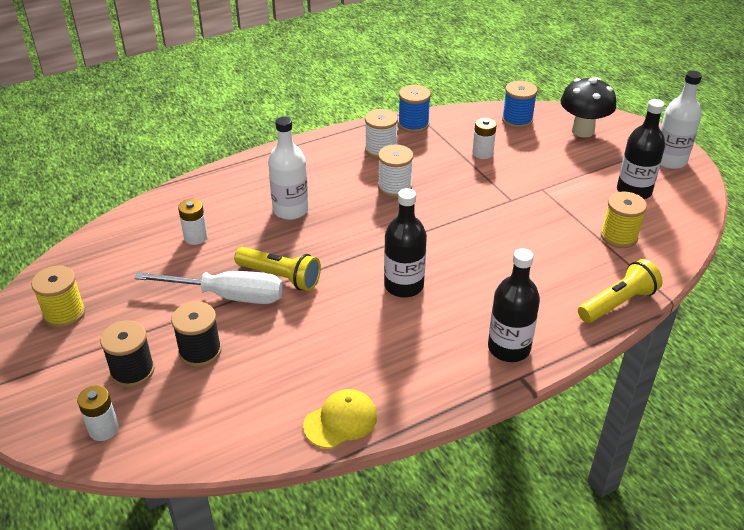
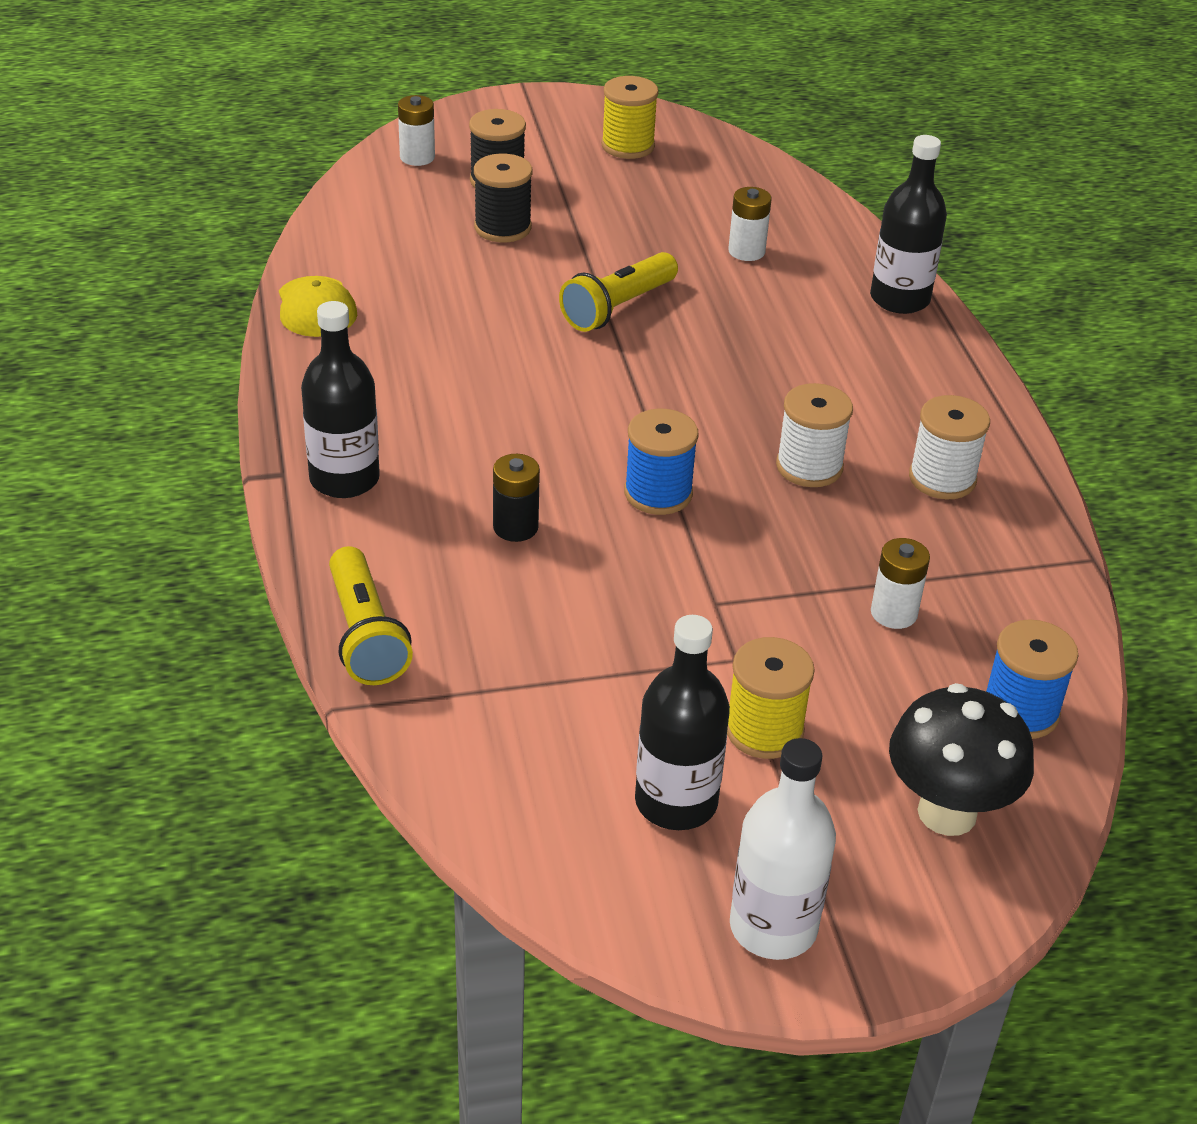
camera: 105 degrees right, 0 degrees up
white screwdriver [134,271,283,304] -> none
white bottle [268,117,309,220] -> none
black bottle [384,188,427,298] -> black bottle moved to [870,135,947,314]
blue spool [398,85,431,133] -> blue spool moved to [624,409,699,515]
yellow spool [601,192,647,248] -> yellow spool moved to [727,637,815,759]
none -> black battery [493,454,540,542]

